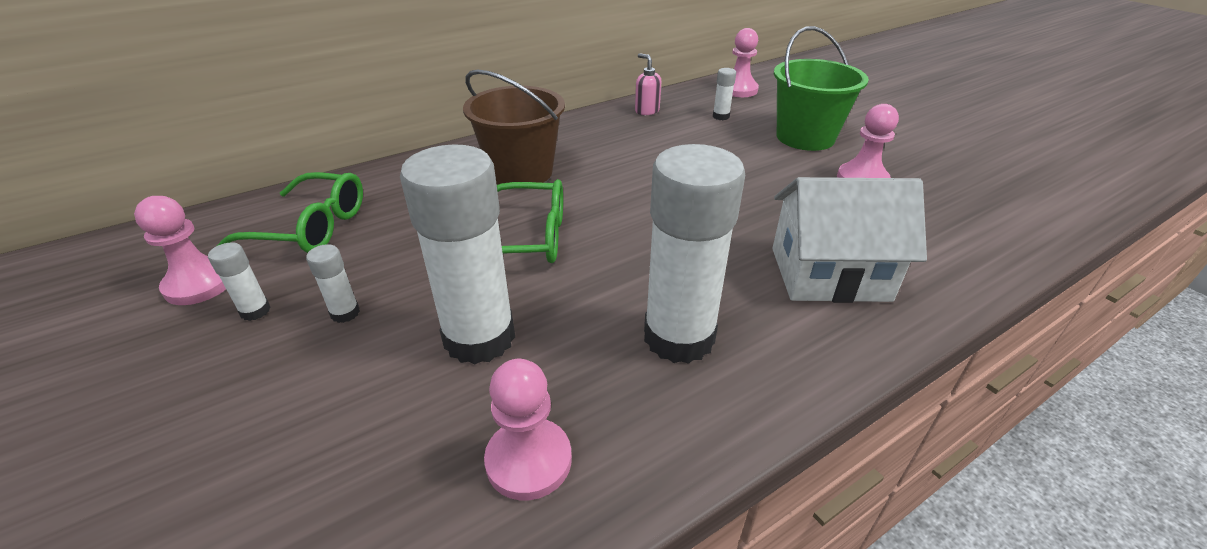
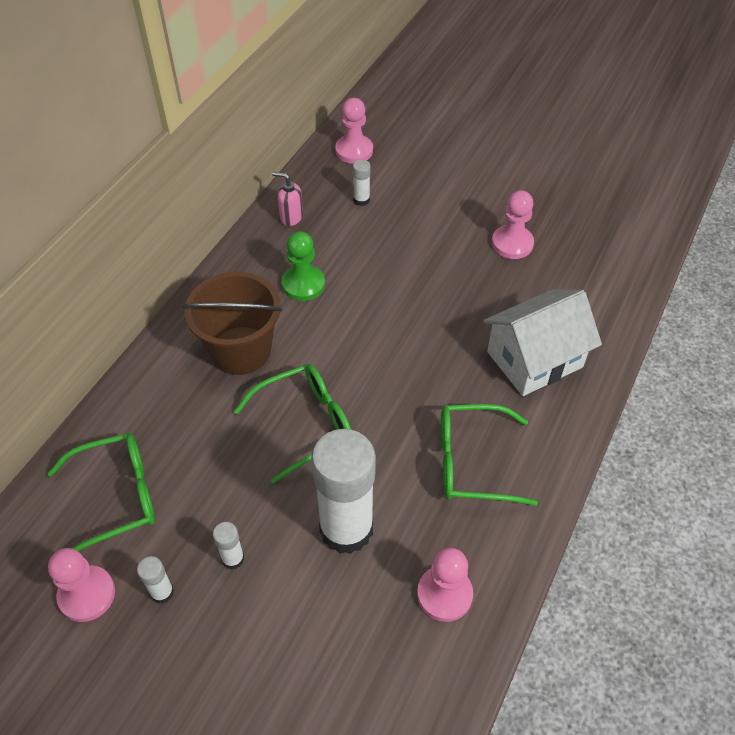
camera: 30 degrees left, 15 degrees up
white glue stick [644,144,745,364] -> green glasses [441,404,538,506]
green bucket [774,26,869,151] -> none
none -> green pawn [282,231,325,301]

